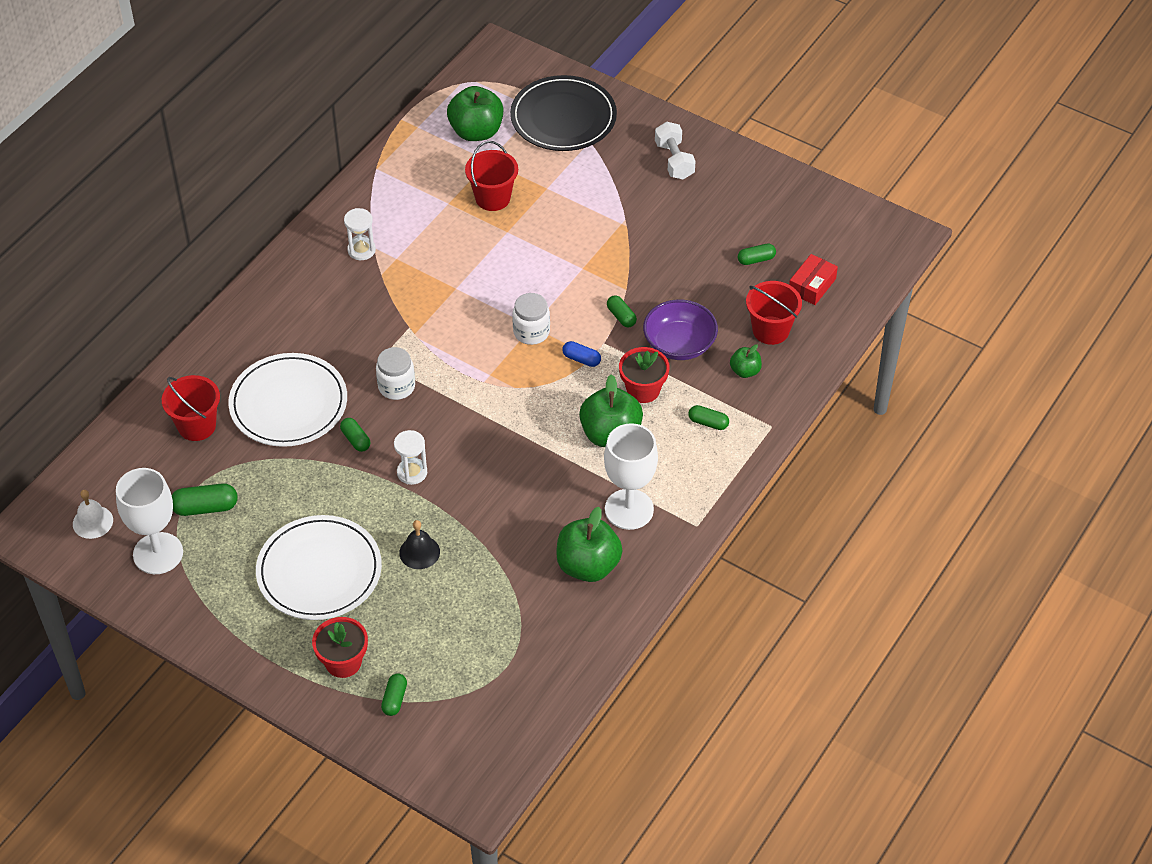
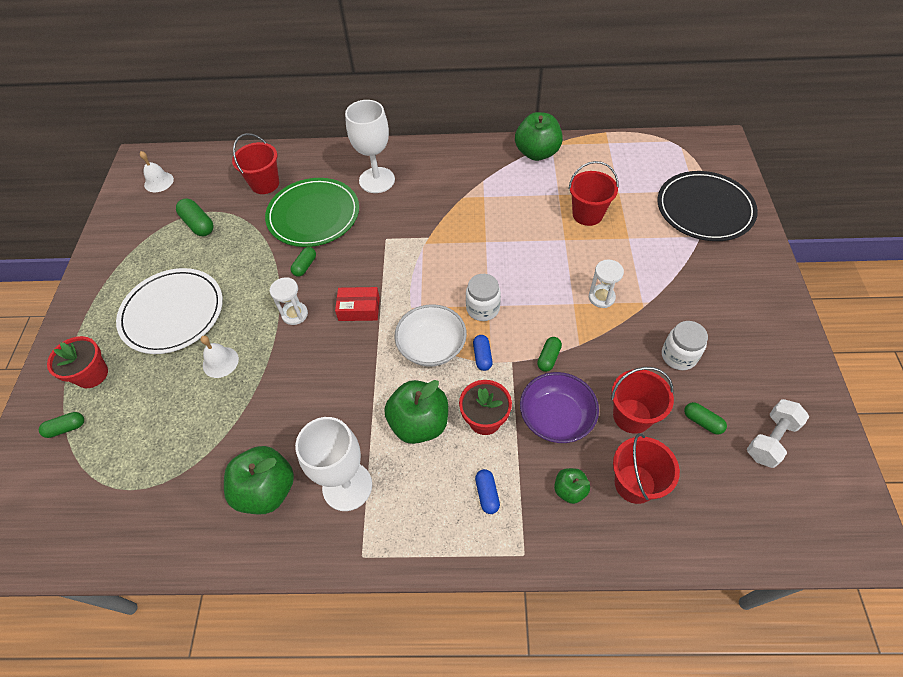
camera: 60 degrees right, 5 degrees up
white goblet [116,468,183,574] -> white goblet moved to [345,100,395,193]
white plate [228,353,347,447] -> green plate [265,178,359,247]
white hourglass [344,208,376,260] -> white hourglass moved to [589,260,624,308]
white jar [376,347,415,400] -> white jar moved to [662,321,708,370]
black bell [399,520,440,569] -> white bell [200,336,239,378]
green apple [447,86,503,141] -> green apple moved to [515,112,563,161]
white dumbbell [655,122,696,179] -> white dumbbell moved to [747,399,809,468]
green capsule [688,405,729,430] -> blue capsule [475,469,500,514]
red box [789,254,838,305] -> red box moved to [335,287,380,321]
none -> white bowl [395,304,467,367]
none -> red bucket [611,367,674,434]

